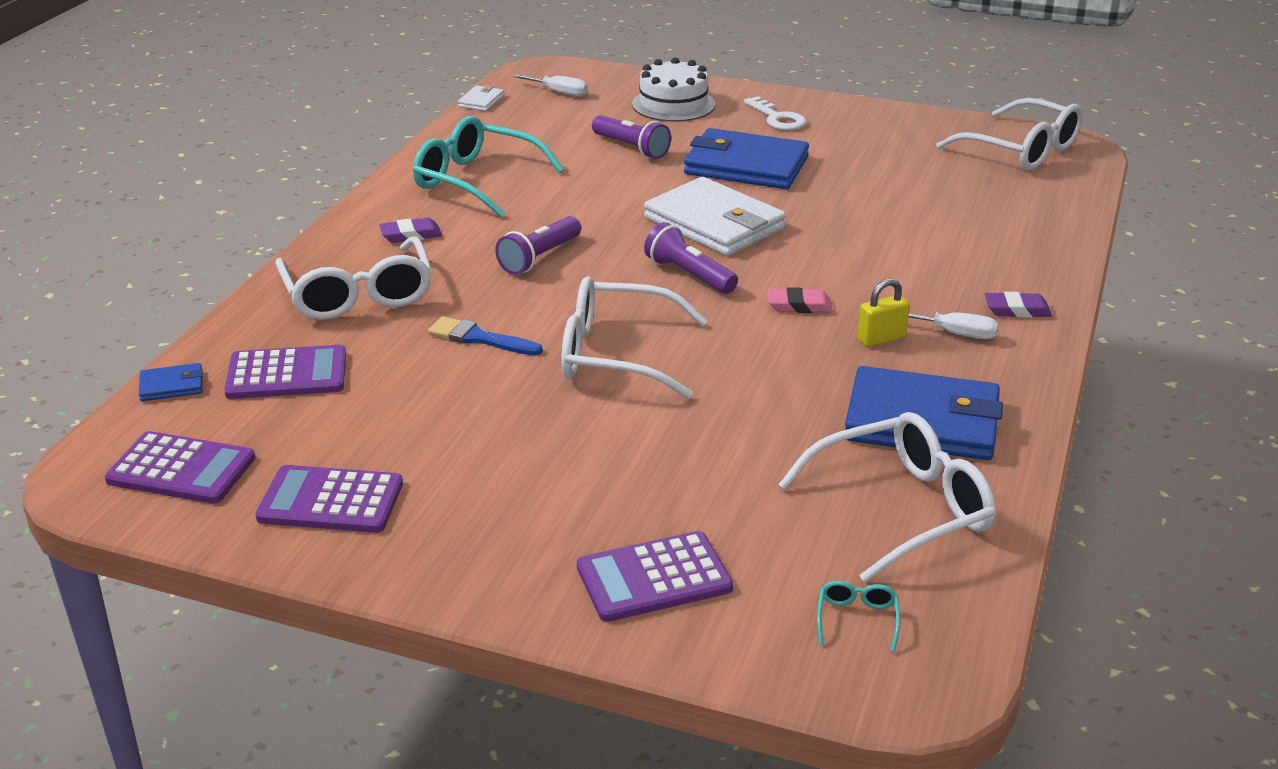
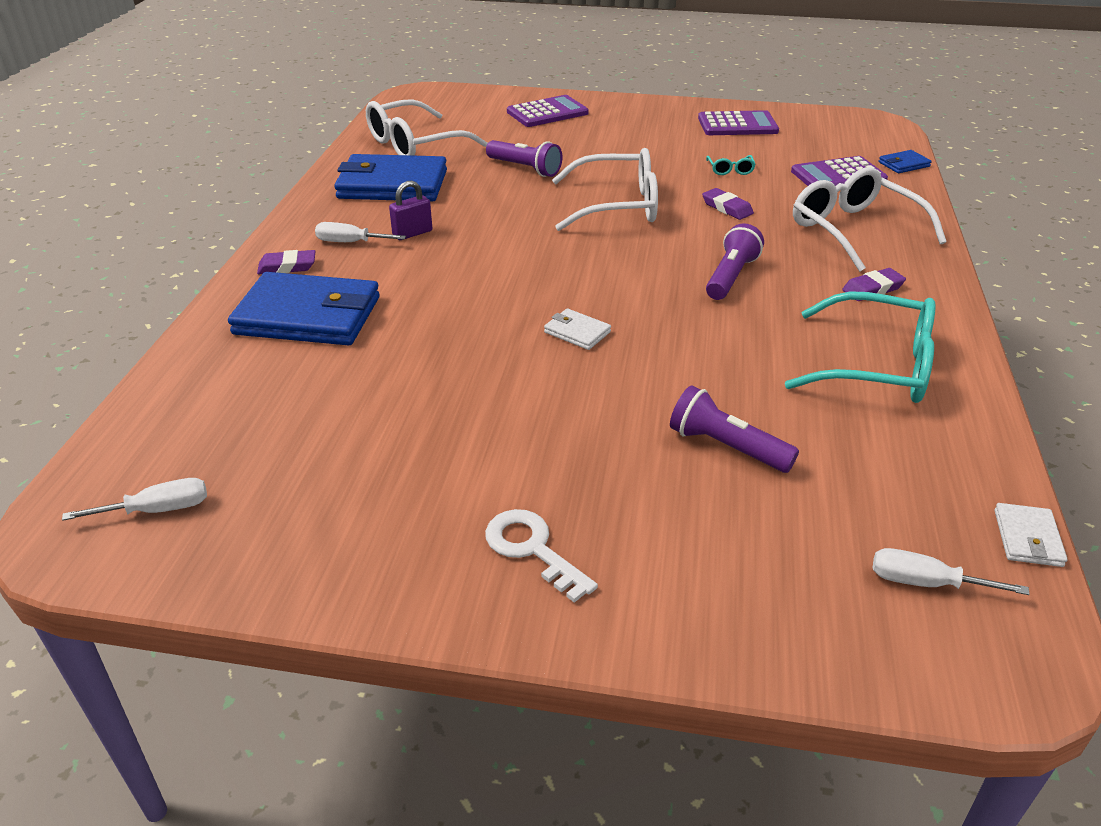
camera: 170 degrees right, 5 degrees up
purple calculator [105,431,255,504] -> none
blue brush [428,316,543,356] -> purple eraser [702,188,754,220]
white cake [632,57,715,122] -> none
white wallet [644,177,786,256] -> white wallet [544,308,611,350], size x0.43
purple flashlight [644,222,738,294] -> purple flashlight moved to [486,140,562,177]
blue wallet [684,128,809,189] -> blue wallet moved to [228,272,380,345]
pink eraser [768,287,832,313] -> none
turquoise glasses [817,581,900,652] -> turquoise glasses moved to [706,155,756,175]
yellow padlock [858,279,910,347] -> purple padlock [389,181,432,240]
white glasses [937,98,1083,170] -> white screwdriver [62,478,207,521]

